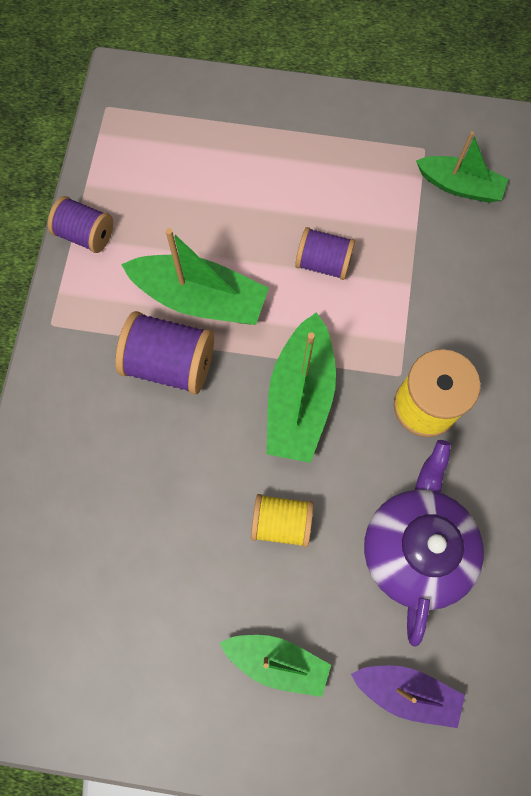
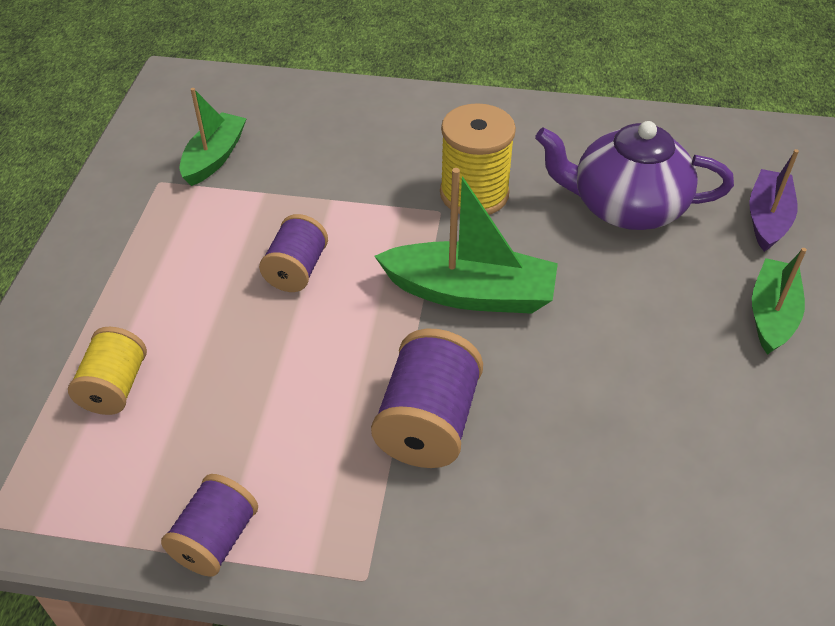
camera: 90 degrees left, 25 degrees down
green boat [121,228,269,325] -> none
yellow spool [251,494,313,548] -> yellow spool moved to [68,327,147,415]

